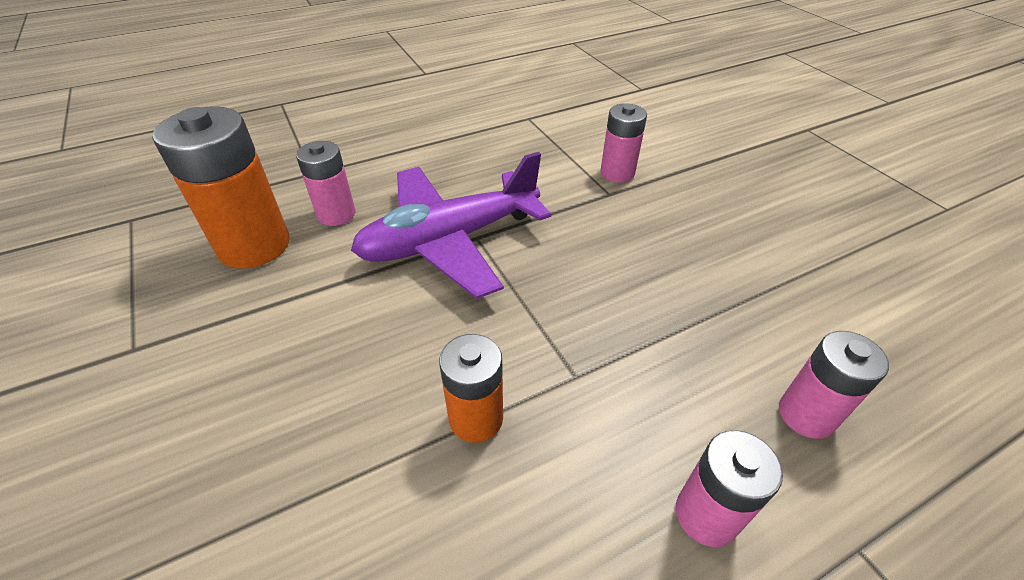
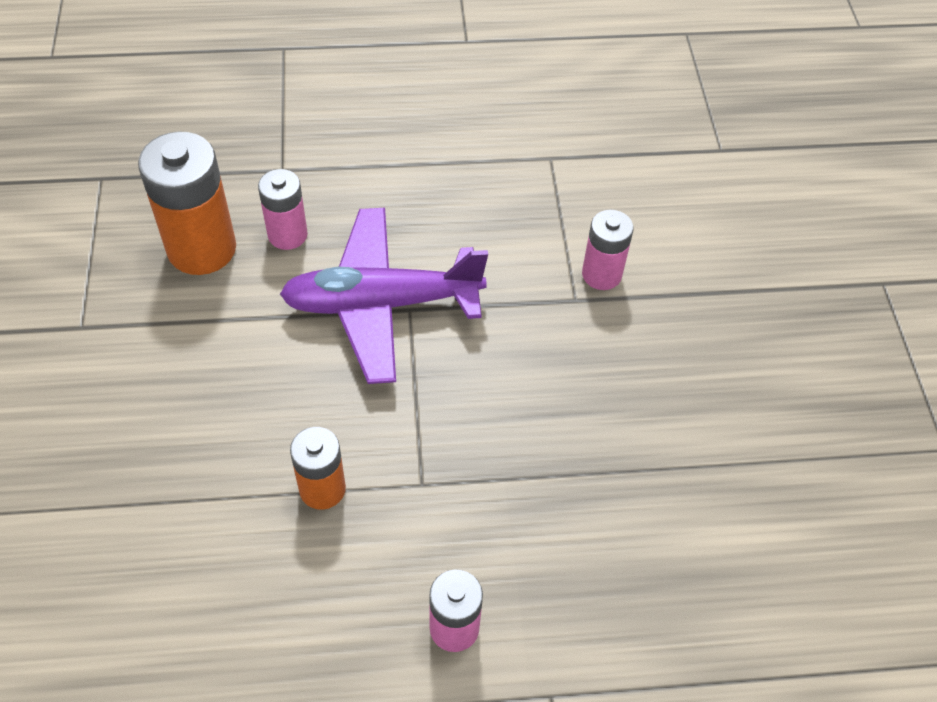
camera: 20 degrees right, 10 degrees up
pink battery [779,331,889,439] -> none

